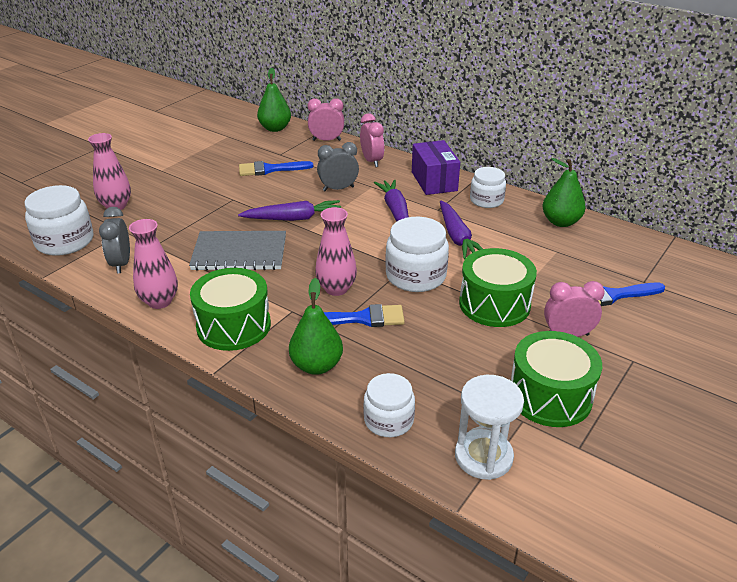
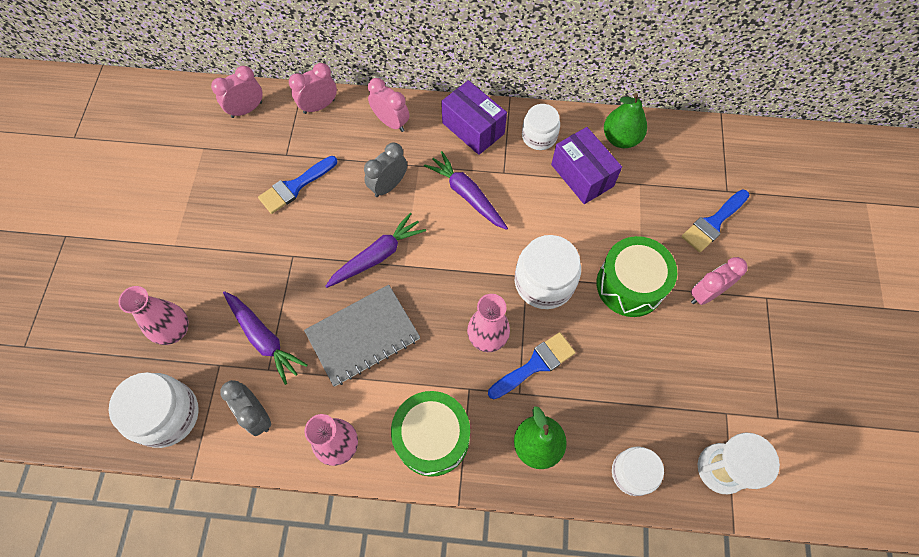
camera: 30 degrees left, 30 degrees up
green pear [257,68,291,132] -> pink clock [211,66,262,118]
purple carrot [440,201,483,259] -> purple carrot moved to [223,291,308,385]
green drum [511,331,602,427] -> none
none -> purple box [551,127,622,204]

